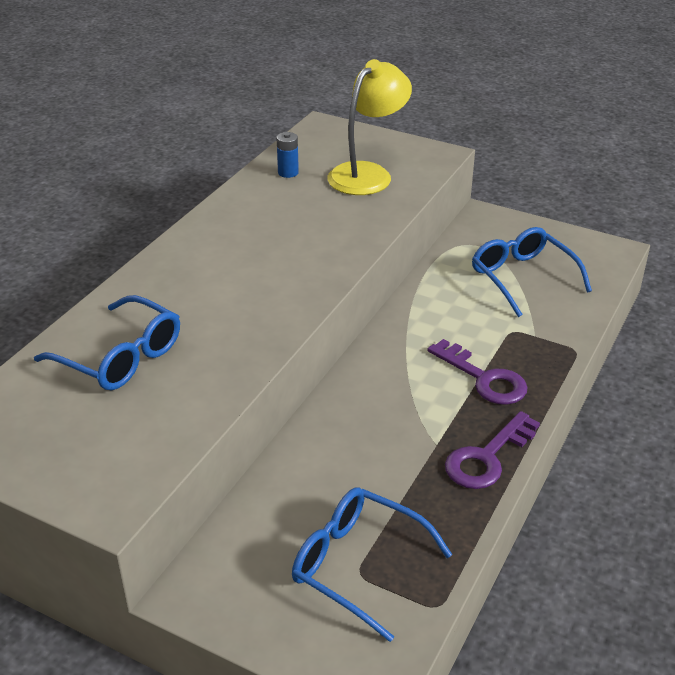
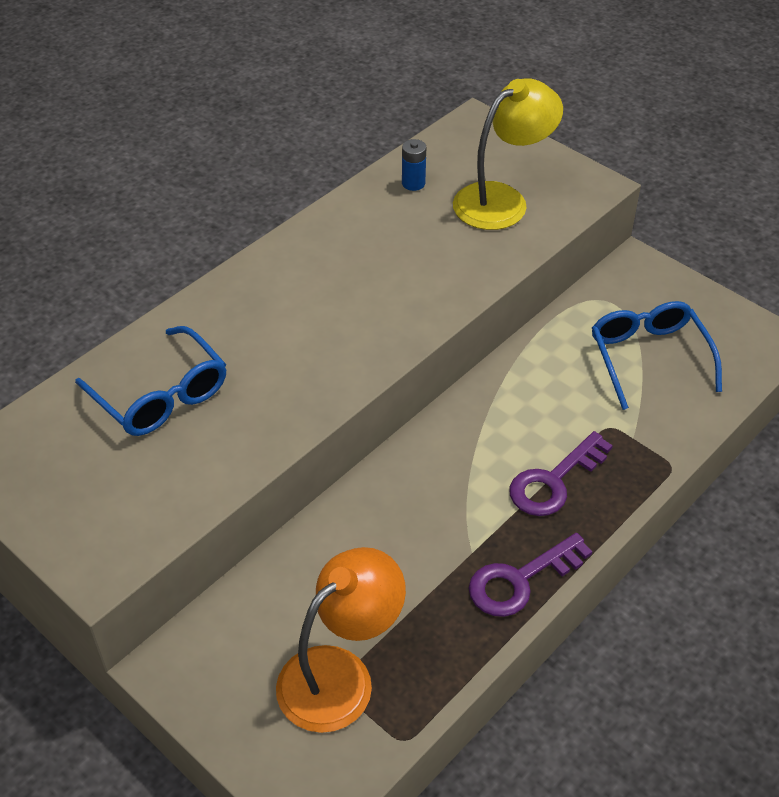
camera: 15 degrees right, 10 degrees up
blue glasses [292,487,452,642] -> orange lamp [276,547,406,733]
purple key [428,339,528,405] -> purple key turned 75 degrees clockwise [510,431,613,516]

